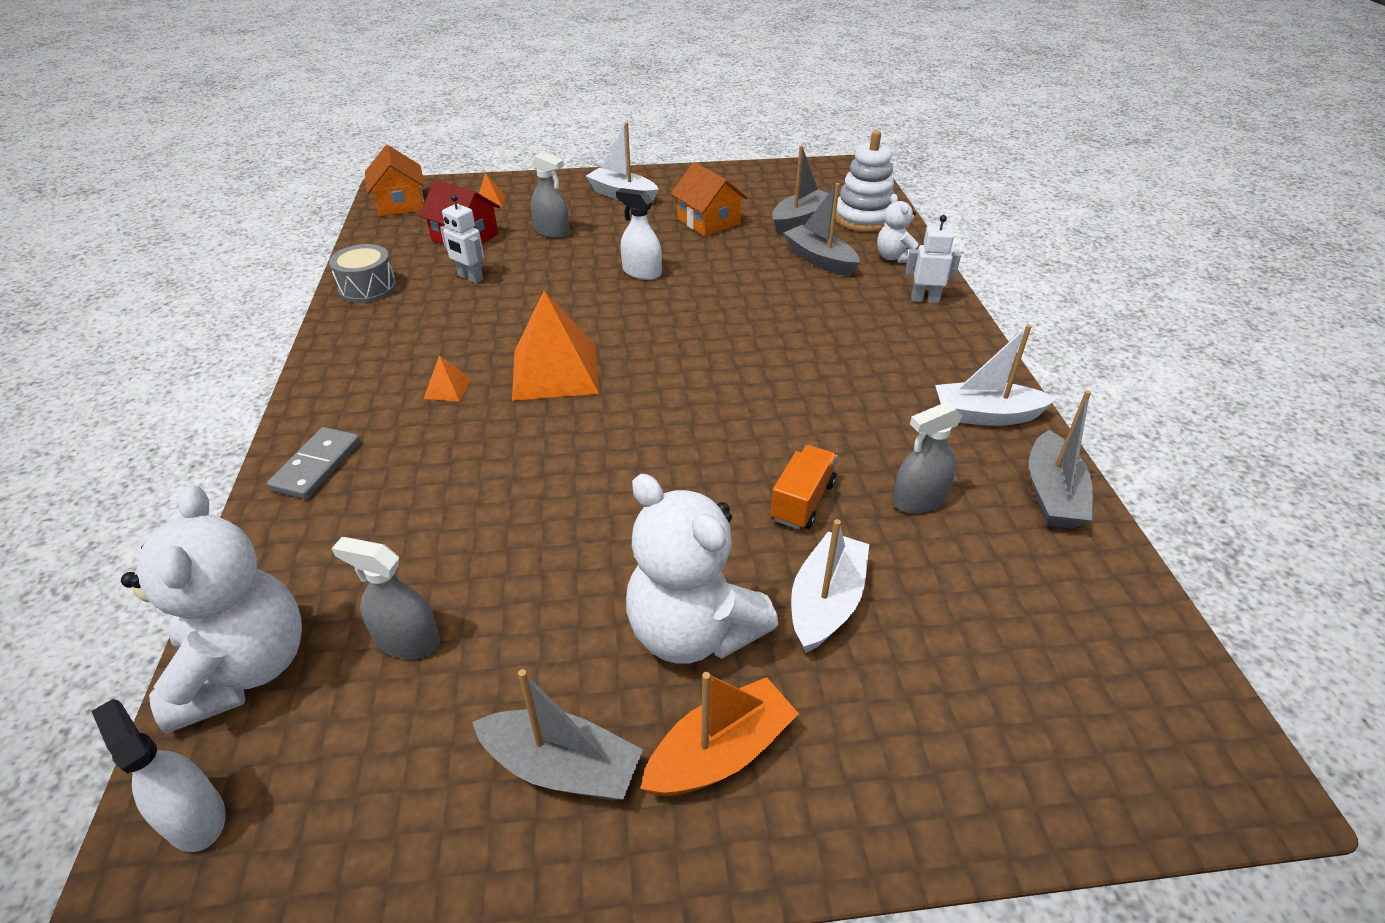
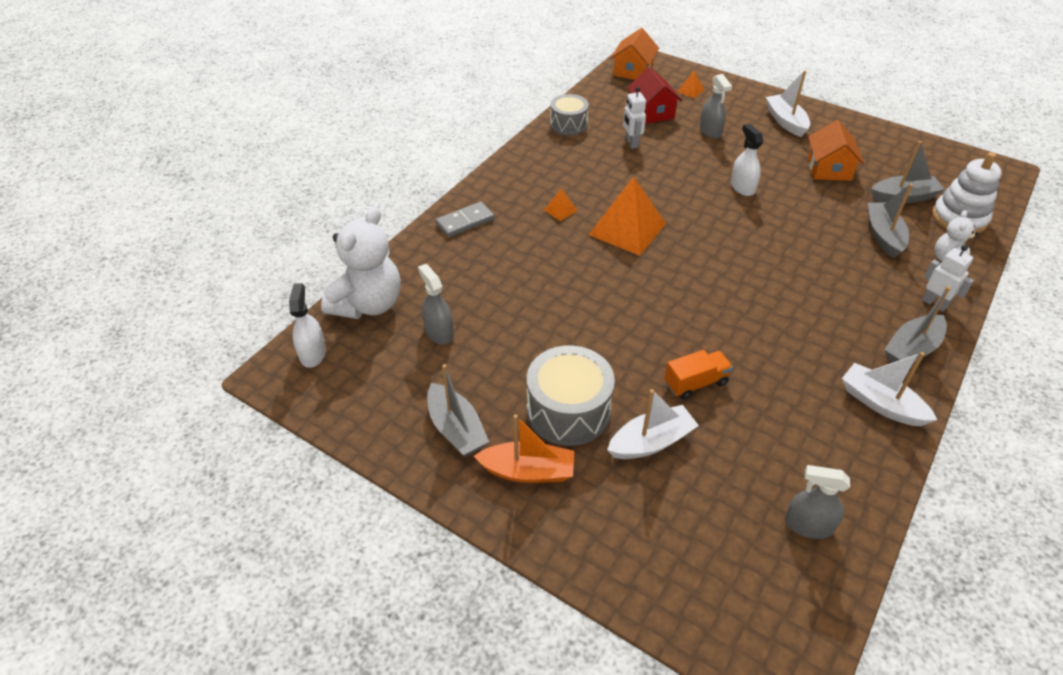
camera: 40 degrees right, 5 degrees up
white teddy bear [626,474,778,664] -> grey drum [527,345,615,446]
grey spray bottle [893,402,963,514] -> grey spray bottle moved to [784,465,850,539]
grey boat [1029,390,1093,529] -> grey boat moved to [884,286,950,363]

